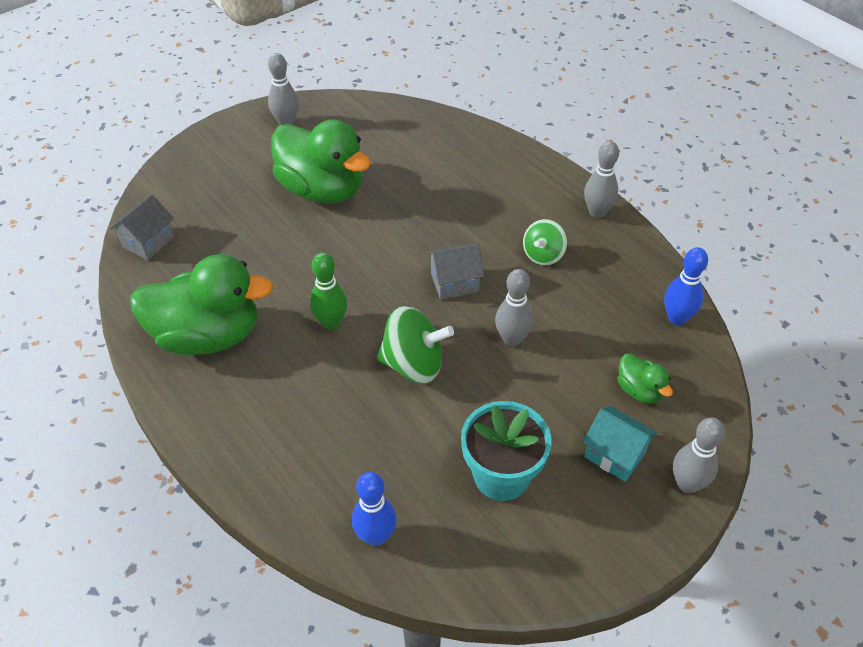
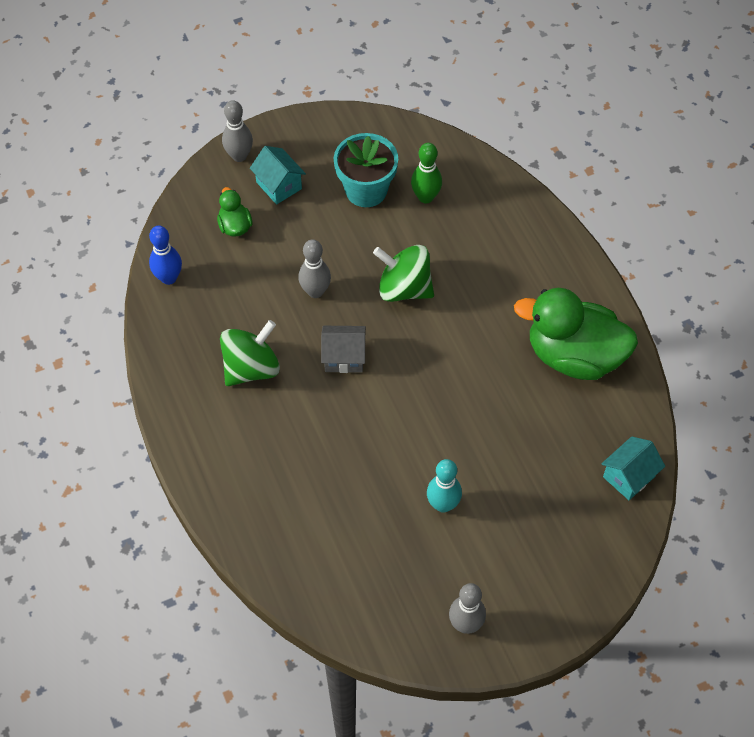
camera: 165 degrees left, 10 degrees up
grey house [110,194,174,260] -> turquoise house [601,436,665,500]
green duck [271,119,371,204] -> turquoise bowling pin [427,459,462,513]
green bowling pin [310,253,348,330] -> green bowling pin moved to [411,143,442,203]
blue bowling pin [352,472,397,546] -> none
green spinning top [523,219,567,266] -> green spinning top [220,320,280,386], size x1.57
grey bowling pin [584,141,619,218] -> none

